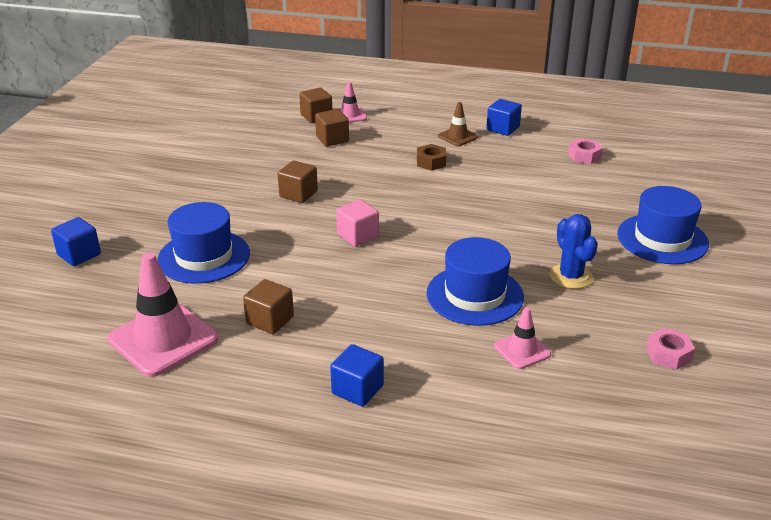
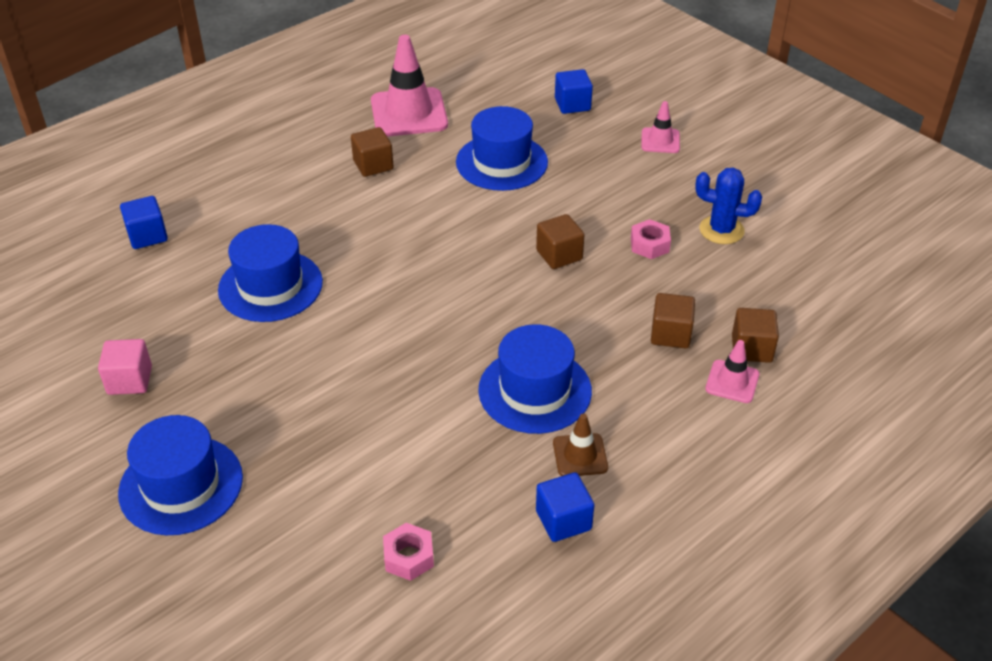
camera: 125 degrees right, 10 degrees up
blue cube [330,344,384,407] -> blue cube moved to [120,196,168,249]
pink cube [336,200,379,247] -> pink cube moved to [98,339,152,395]
brown nut [417,144,446,171] -> blue hat [478,324,592,434]
pink traffic cone [494,307,551,369] -> pink traffic cone moved to [641,101,680,153]
blue cactus [550,214,598,289] -> blue cactus moved to [695,168,762,244]
pink nut [646,328,695,370] -> pink nut moved to [631,219,671,259]

